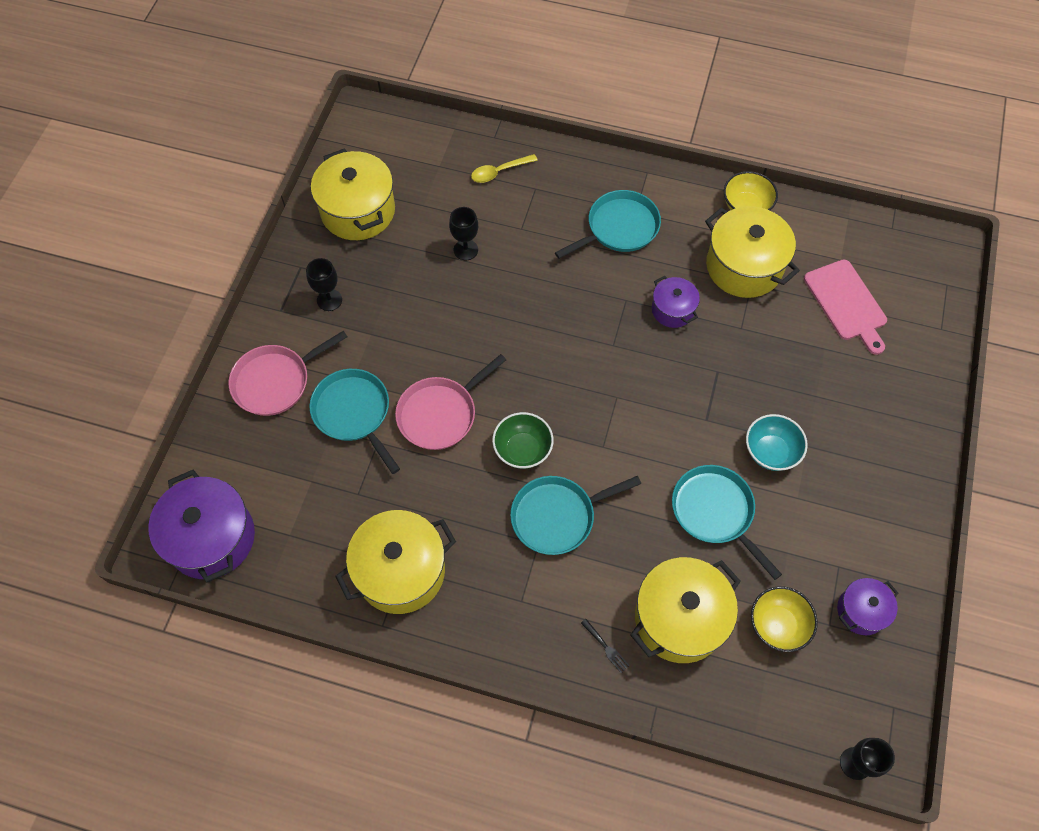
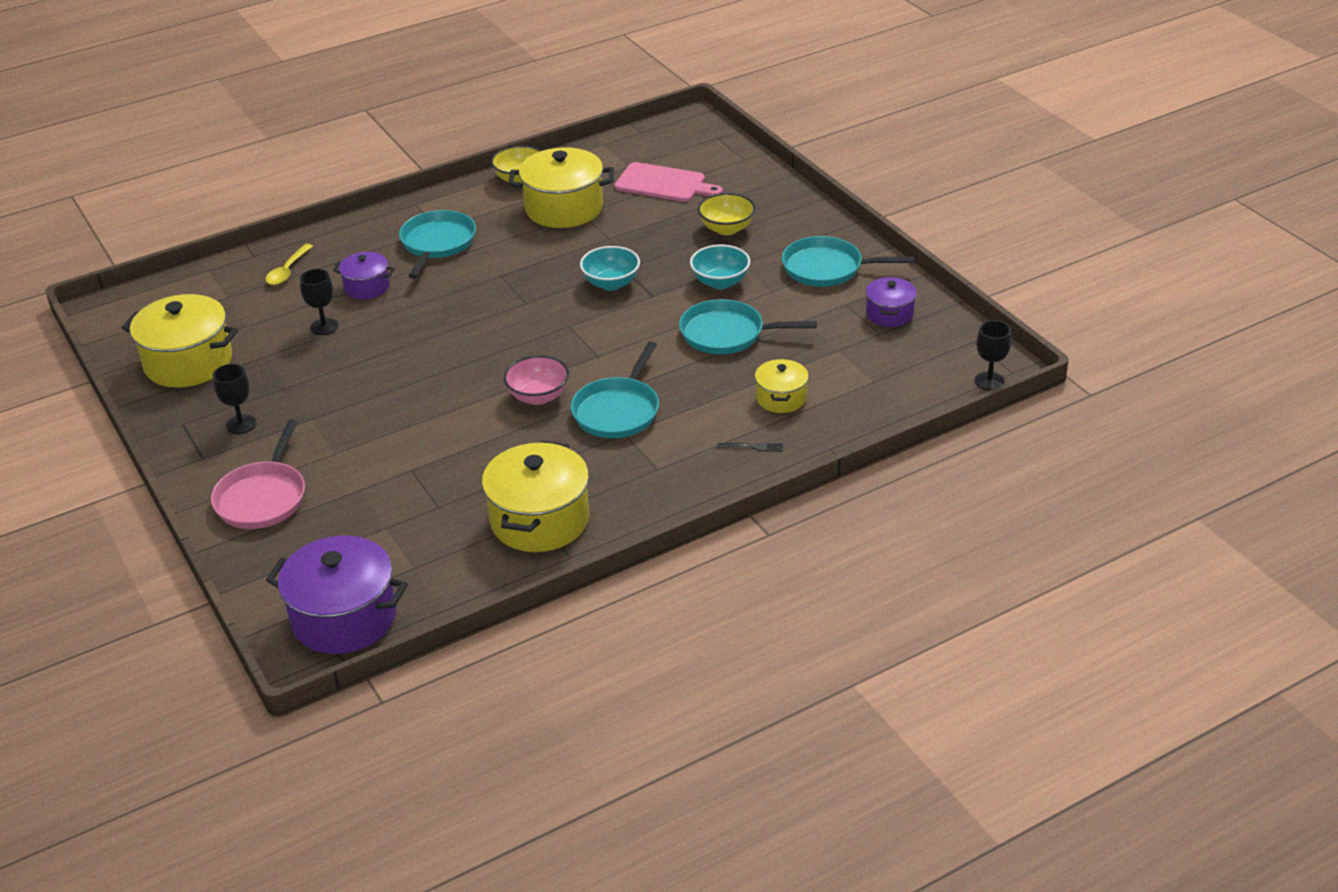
camera: 45 degrees left, 25 degrees down
turquoise pan [309,369,400,474] -> turquoise pan moved to [782,236,914,287]
pink pan [395,354,506,450] -> none
green bowl [492,412,554,469] -> pink bowl [504,355,569,405]
yellow pot [630,557,741,663] -> yellow pot [755,359,809,413], size x0.55
purple pot [652,276,700,328] -> purple pot moved to [333,252,395,299]
yellow bowl [751,586,818,652] -> yellow bowl moved to [698,193,755,235]
none -> turquoise bowl [580,246,640,291]

